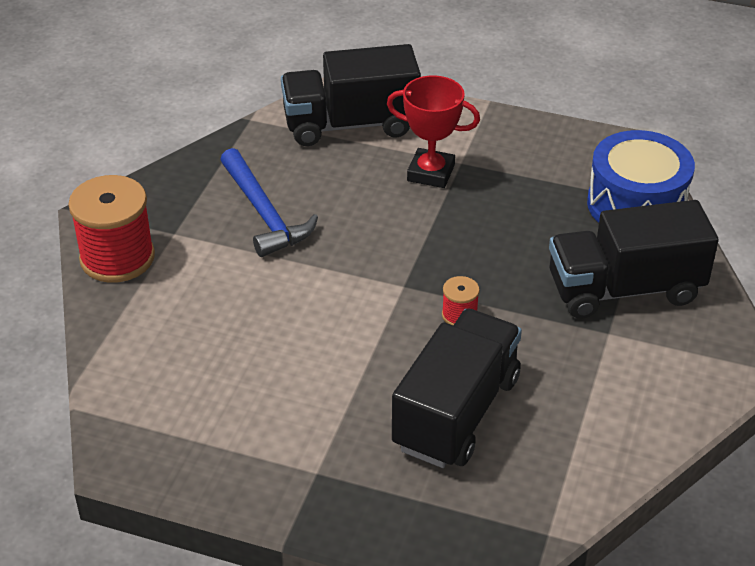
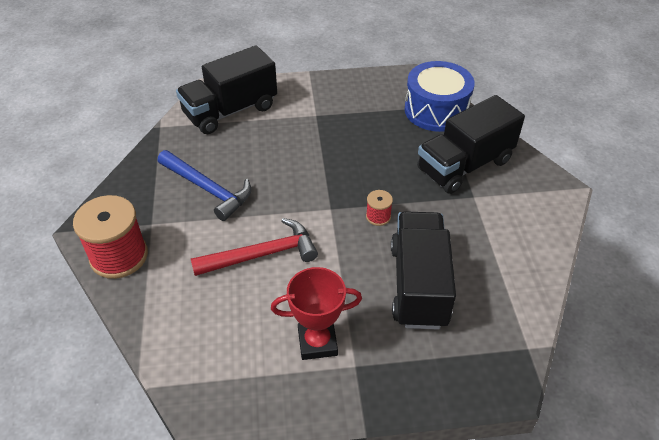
camera: 25 degrees left, 5 degrees up
red trophy [387,75,480,188] -> red trophy moved to [271,267,362,360]
none -> red hammer [191,218,318,276]

